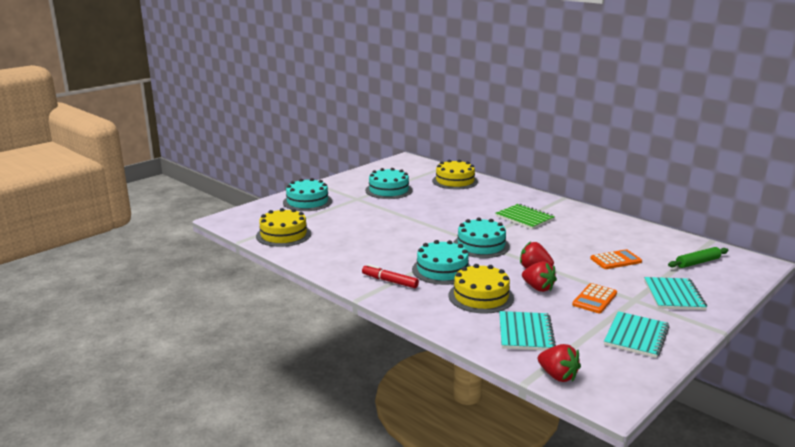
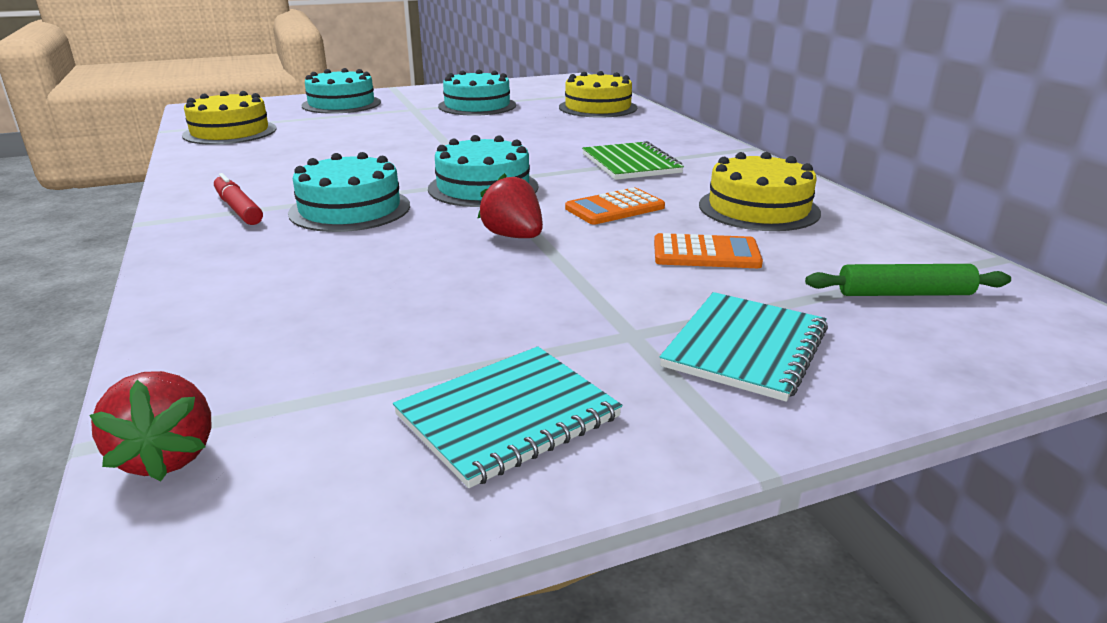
camera: 25 degrees right, 5 degrees up
yellow cake [449,264,514,314] -> yellow cake moved to [699,152,821,231]
turquoise notebook [499,311,556,351] -> none
red strawberry [522,261,557,292] -> none
orange calculator [572,283,617,313] -> orange calculator moved to [565,187,665,225]

